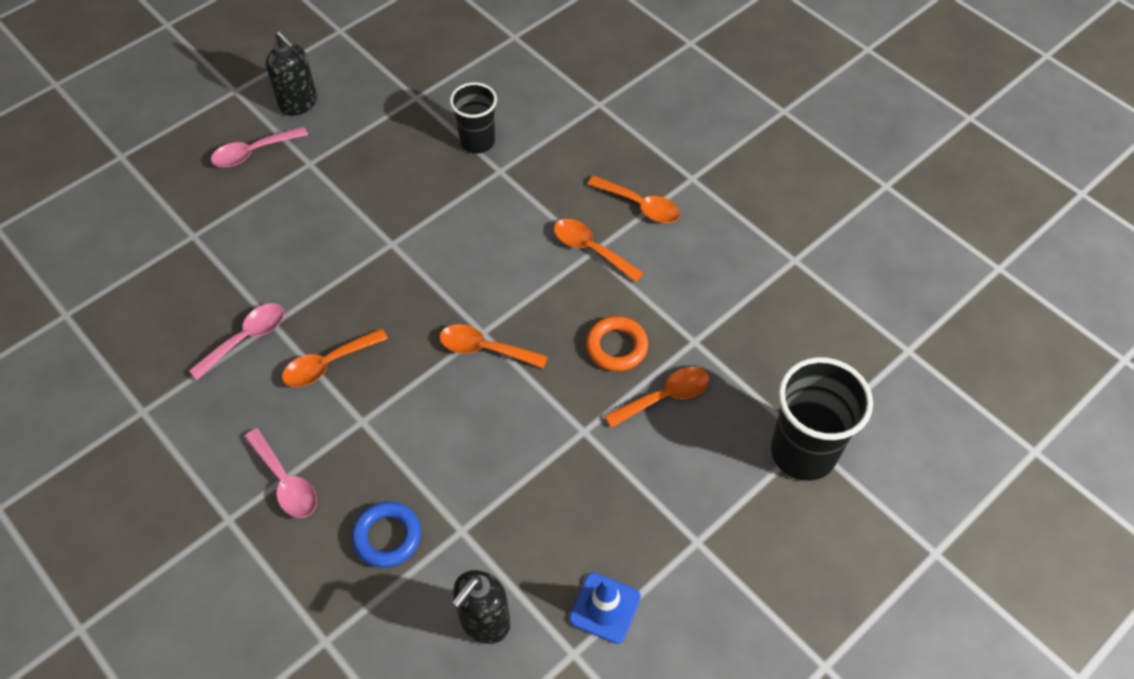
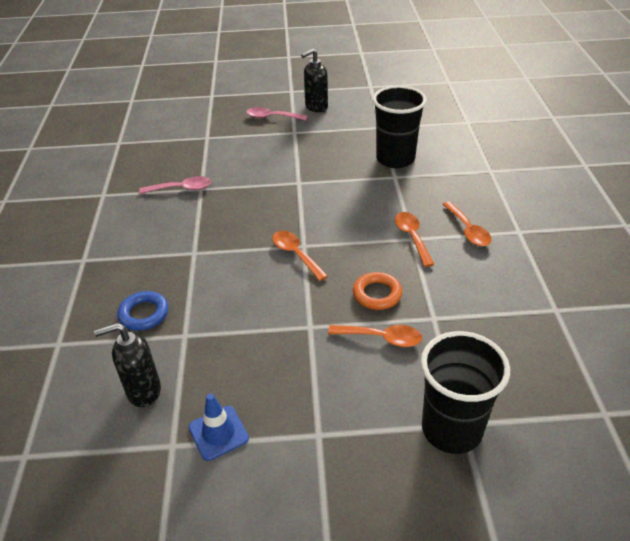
camera: 40 degrees right, 15 degrees down
pink spoon [244,428,317,518] -> none
black soap dispenser [266,31,317,116] -> black soap dispenser turned 60 degrees clockwise [301,48,328,112]
orange spoon [282,328,388,387] -> none
black cup [450,82,497,154] -> black cup [372,85,427,168], size x1.59

